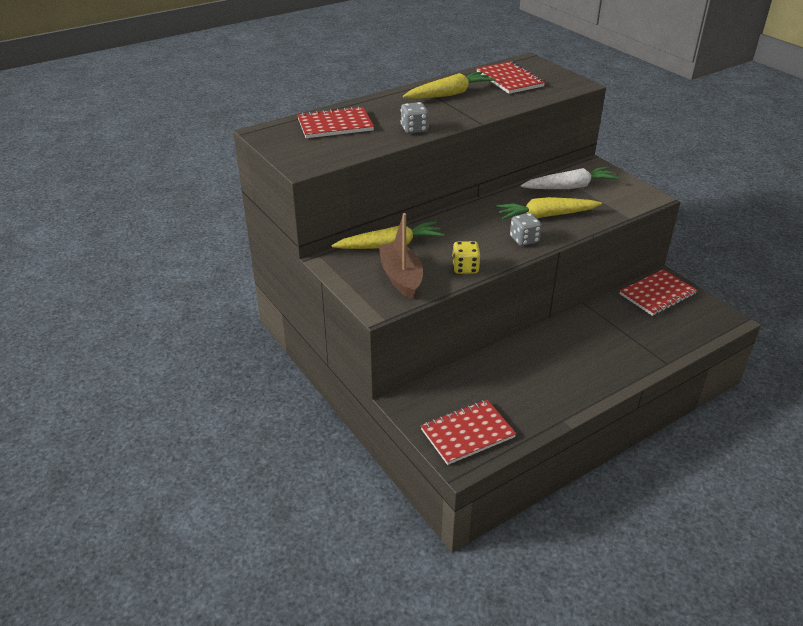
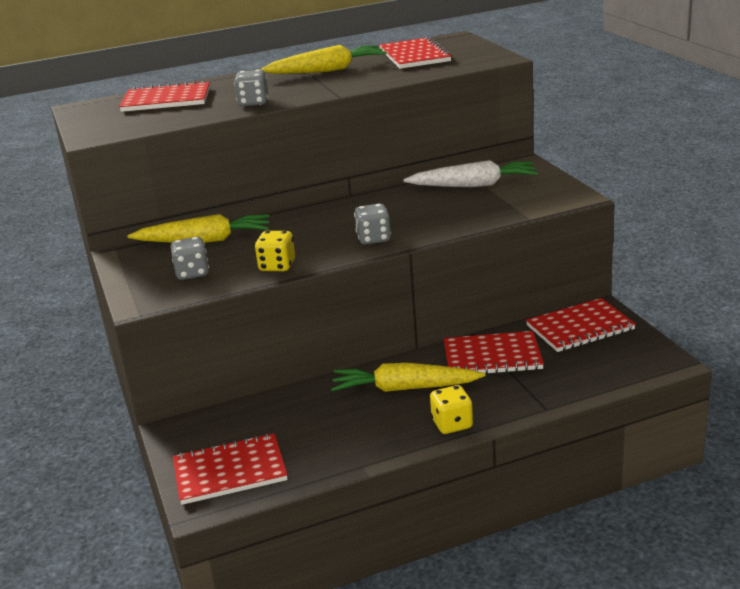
camera: 15 degrees right, 10 degrees down
brown boat [379,213,423,299] -> grey dice [171,237,209,280]
yellow carrot [496,197,602,220] -> yellow carrot moved to [331,363,485,392]
none -> yellow dice [430,385,473,434]
none -> red notebook [443,331,544,374]

